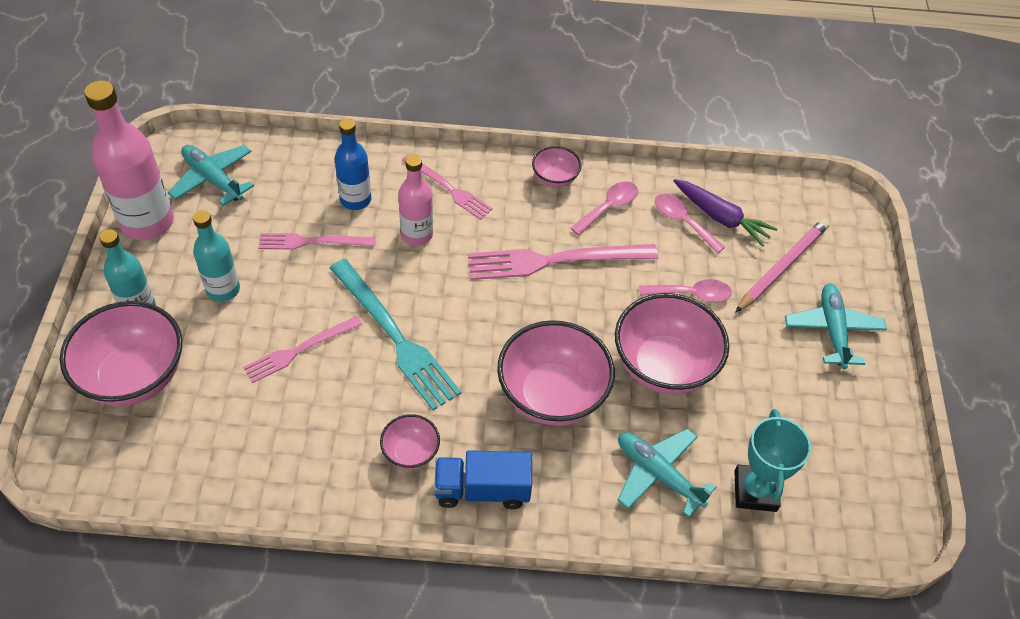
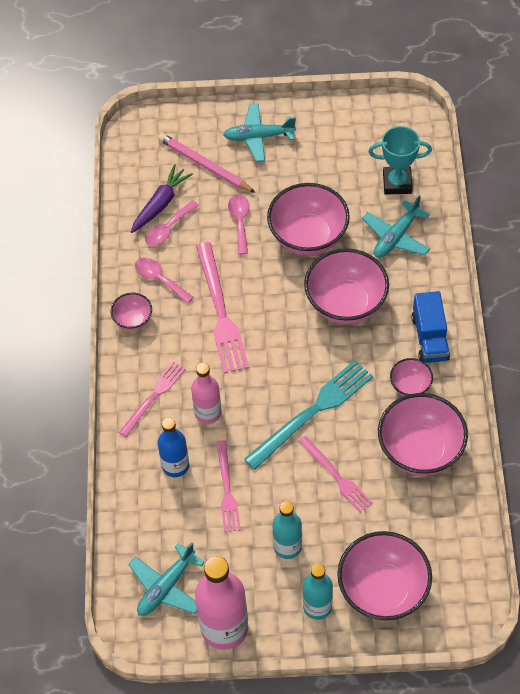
camera: 90 degrees left, 5 degrees up
none -> pink bowl [378,393,468,476]

